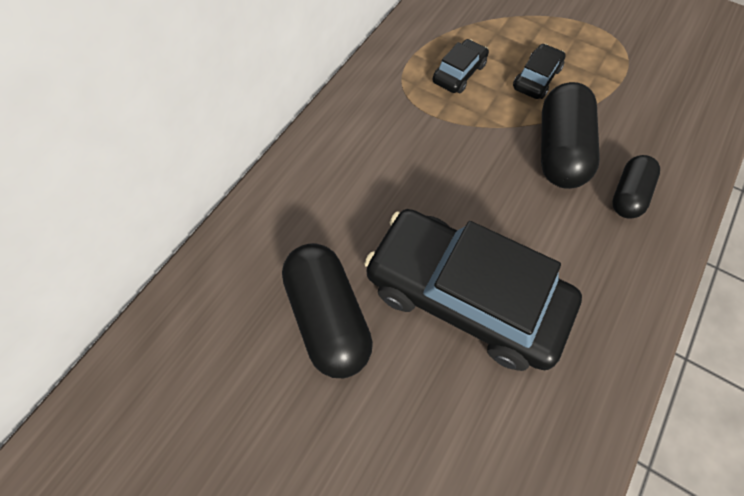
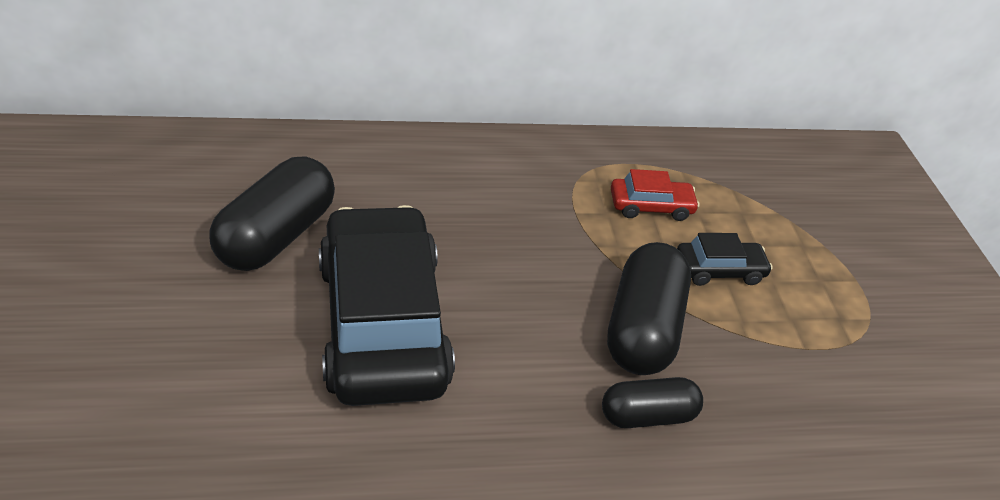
camera: 45 degrees right, 20 degrees down
black car [433,39,489,93] -> red car [611,169,699,221]
black capsule [541,82,600,189] -> black capsule turned 45 degrees counterclockwise [607,242,691,375]

